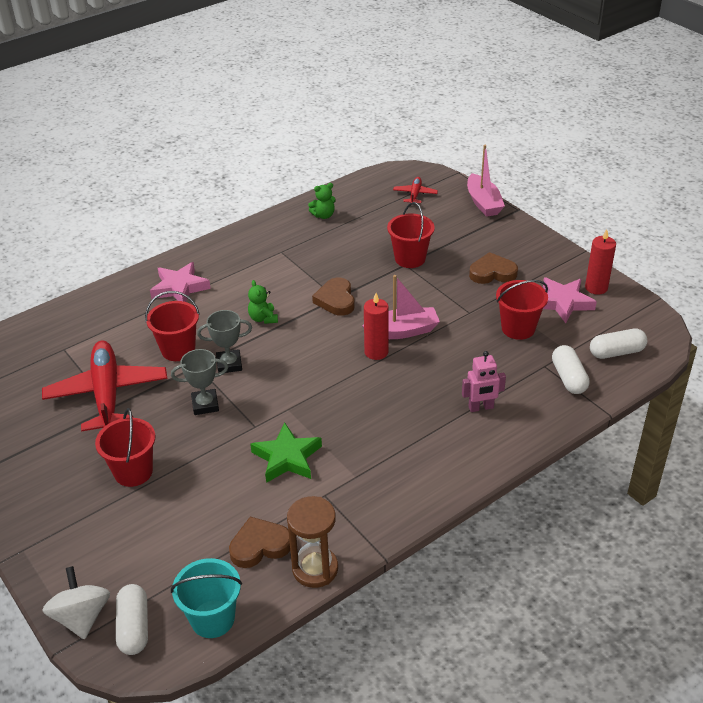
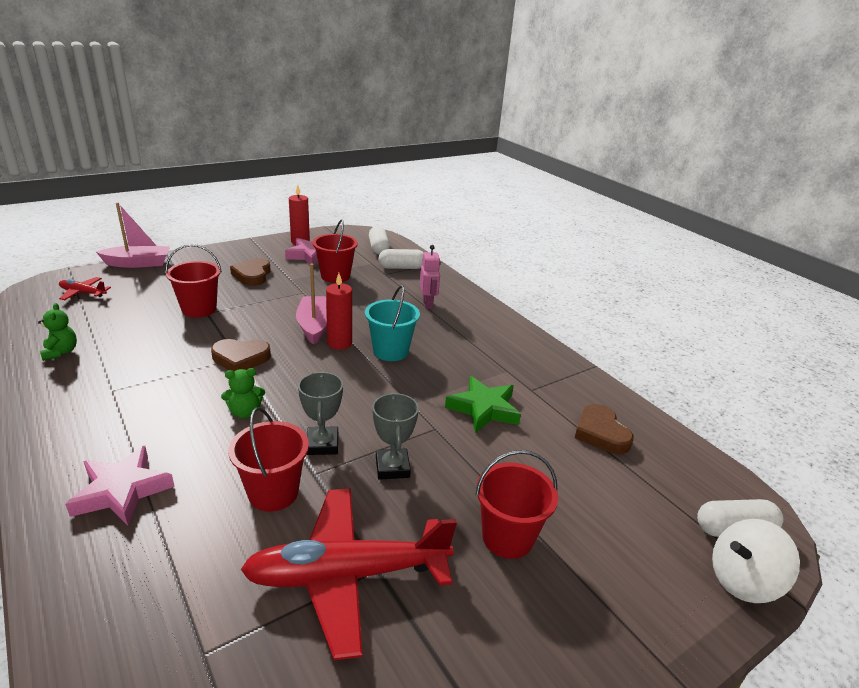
camera: 90 degrees left, 10 degrees down
turquoise bucket [171,558,242,638] -> turquoise bucket moved to [365,285,420,361]
brown hourglass [287,496,338,588] -> none

